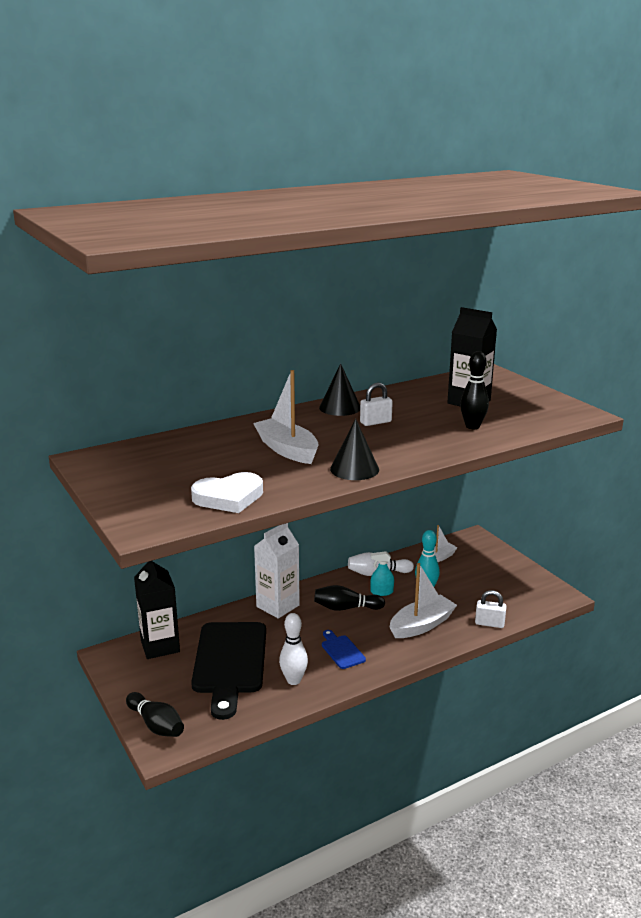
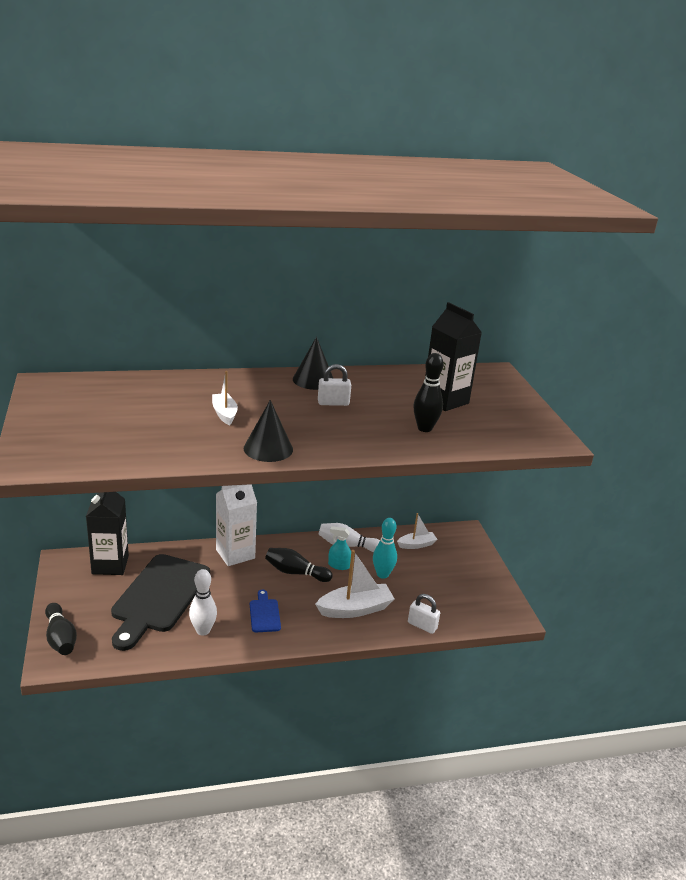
camera: 15 degrees right, 5 degrees up
white heart [191,472,263,513] -> none
white boat [253,370,319,464] -> white boat [212,371,238,425], size x0.59

